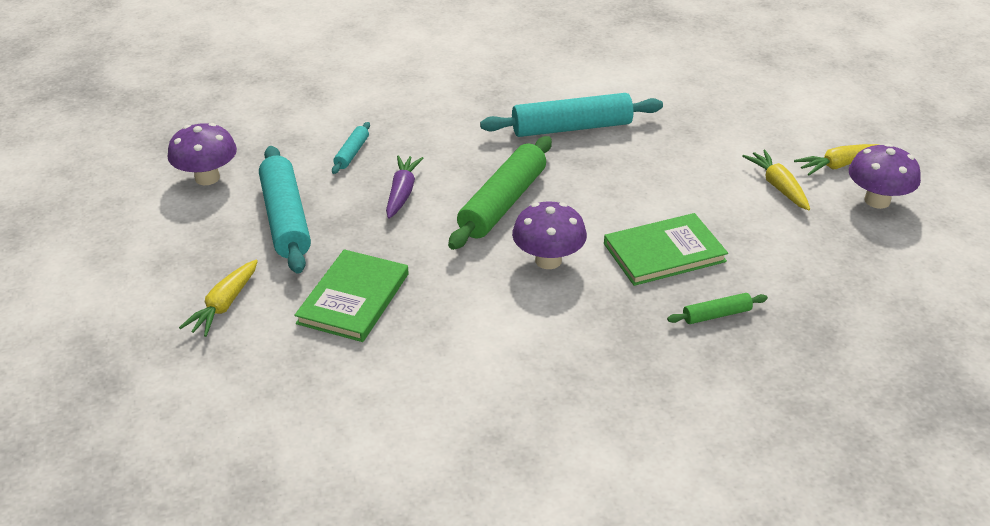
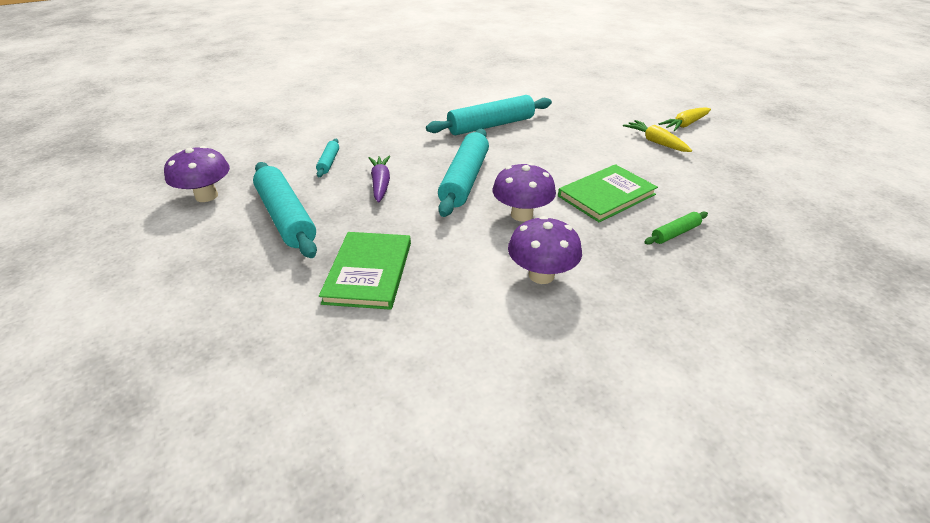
camera: 15 degrees left, 0 degrees up
yellow carrot [179,260,258,337] -> none
green rolling pin [448,136,552,250] -> turquoise rolling pin [438,129,489,217]
purple mushroom [848,144,921,209] -> purple mushroom moved to [508,216,582,284]

